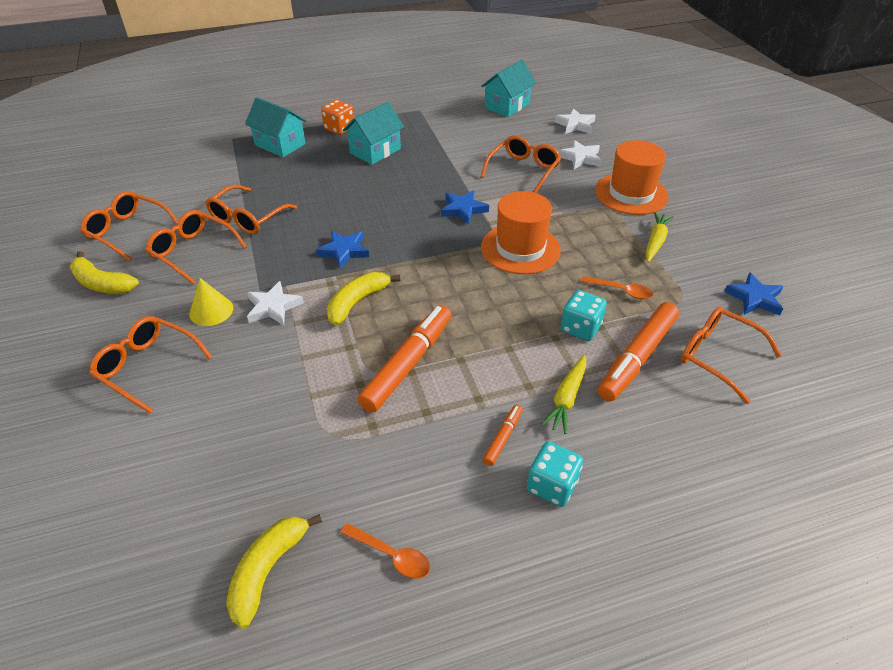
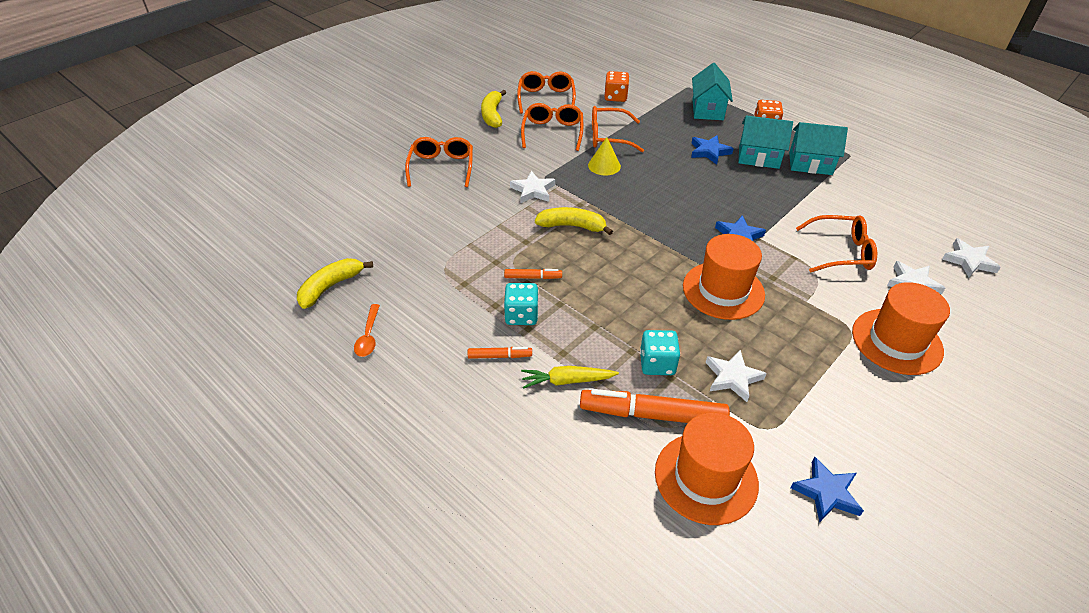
camera: 60 degrees right, 0 degrees up
yellow cone [189,278,233,326] -> yellow cone moved to [588,137,621,175]
yellow banana [226,514,322,629] -> yellow banana turned 45 degrees counterclockwise [297,258,373,309]
blue star [316,231,369,269] -> blue star moved to [691,135,734,165]
orange marker [357,305,451,413] -> orange marker [504,269,562,279], size x0.47
turquoise house [481,60,536,117] -> turquoise house moved to [789,122,848,175]
turquoise dice [527,442,583,507] -> turquoise dice moved to [504,283,539,325]
orange spoon [581,276,653,299] -> white star [706,350,767,402]
yellow carrot [645,212,674,262] -> none
orange glasses [681,306,782,404] -> orange hat [655,412,759,525]
none -> orange dice [604,71,629,102]

